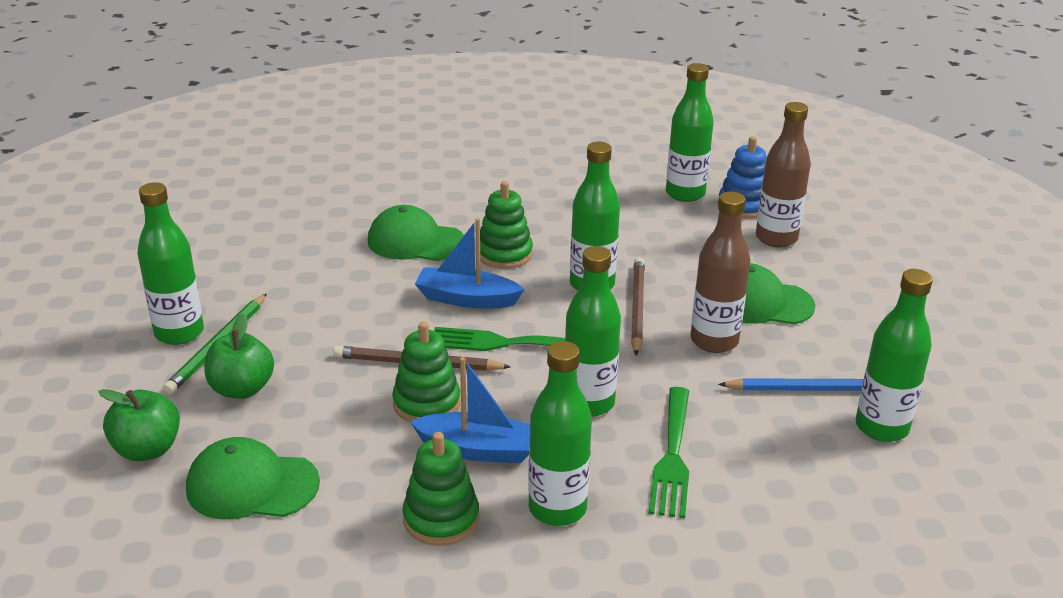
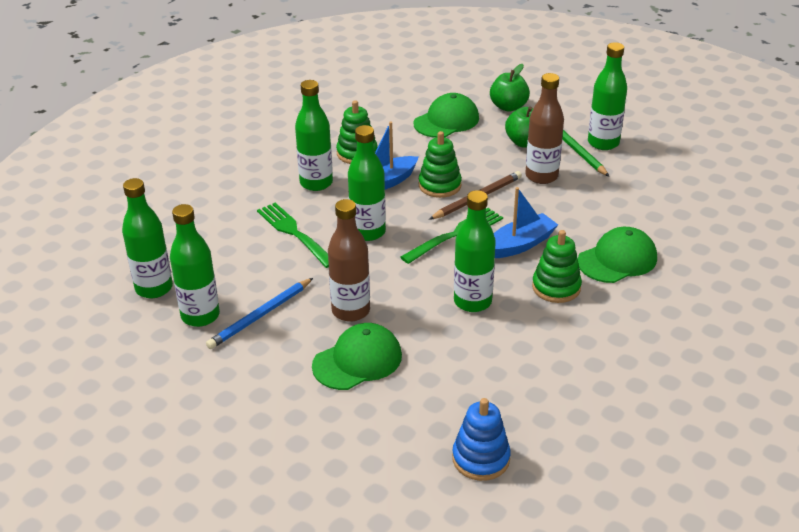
camera: 135 degrees right, 5 degrees up
brown pencil [631,258,645,356] -> none
green bottle [666,63,714,202] -> green bottle moved to [122,178,173,298]
brown bottle [756,102,811,248] -> brown bottle moved to [525,73,564,184]

